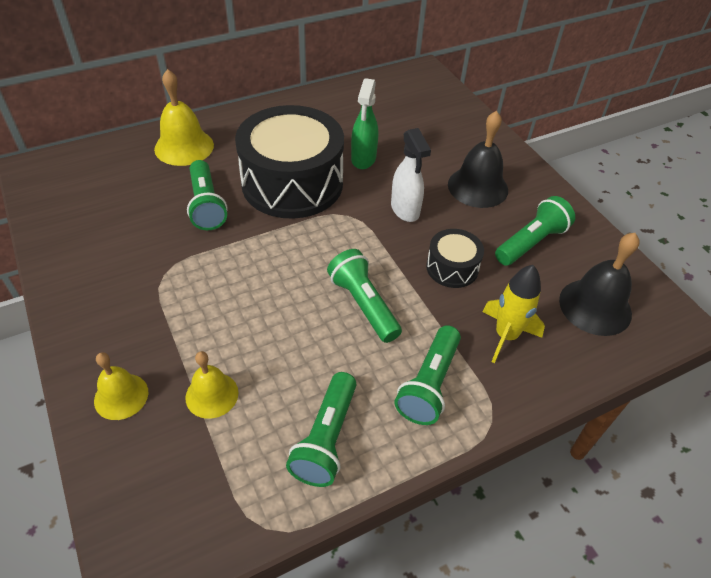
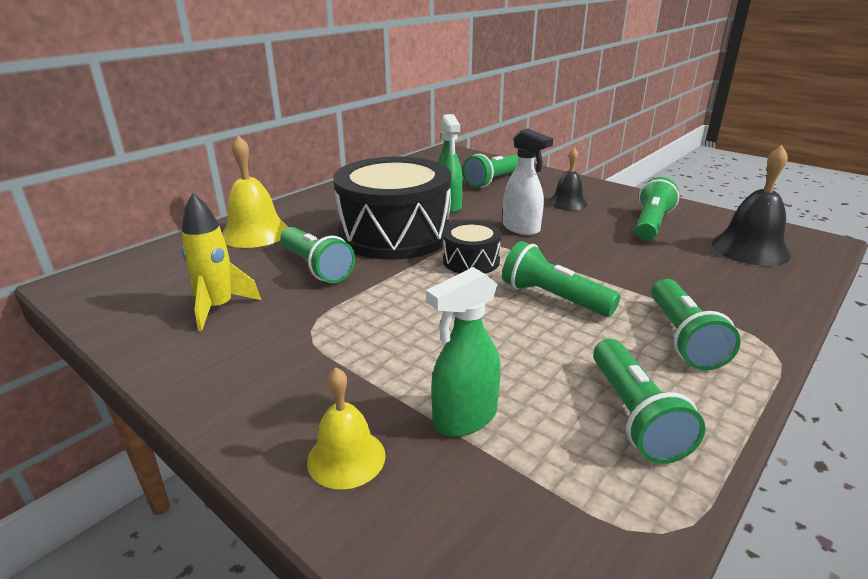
camera: 20 degrees left, 20 degrees down
yellow bell [185,351,239,419] -> green spray bottle [426,267,501,436]
black drum [426,229,484,288] -> black drum moved to [443,221,501,274]
black bell [448,111,508,208] -> black bell [548,147,587,210], size x0.64
yellow rocket [482,265,545,363] -> yellow rocket moved to [182,192,261,332]
none -> green flashlight [462,154,519,188]

